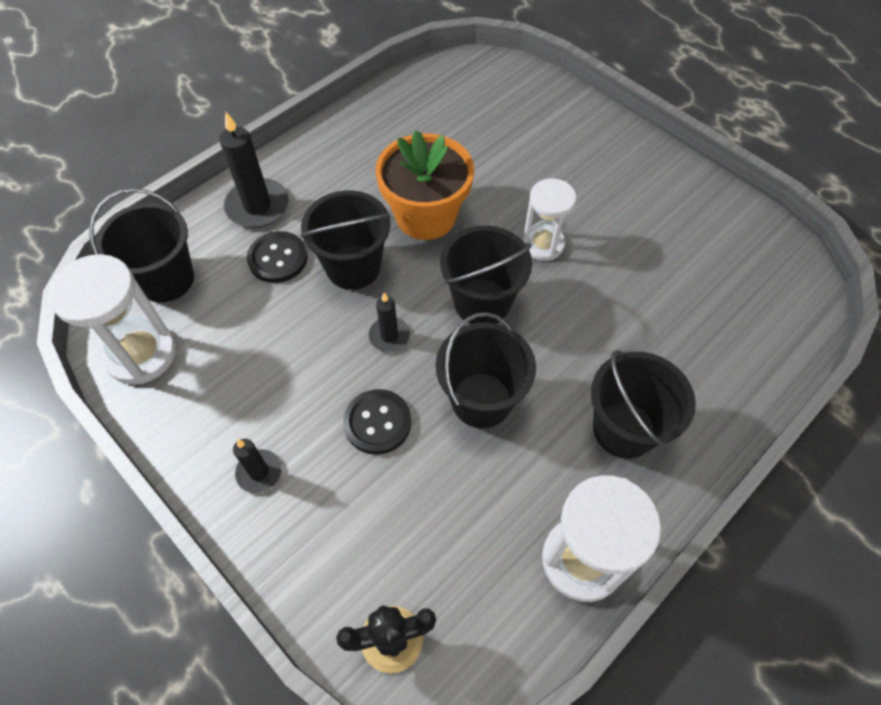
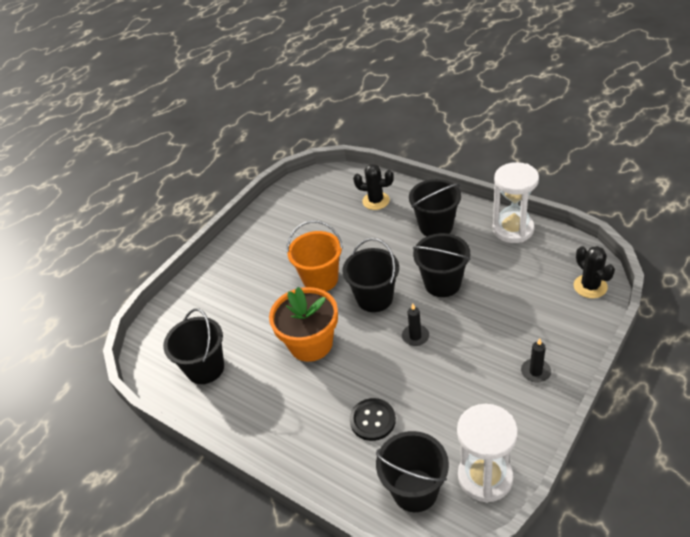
camera: 95 degrees left, 15 degrees down
black candle [219,112,289,228] -> none
black bucket [300,191,391,290] -> black bucket moved to [163,309,224,384]
black button [343,389,411,455] -> none
white hourglass [523,178,576,261] -> orange bucket [287,221,343,292]
none -> black cactus [353,164,394,210]

